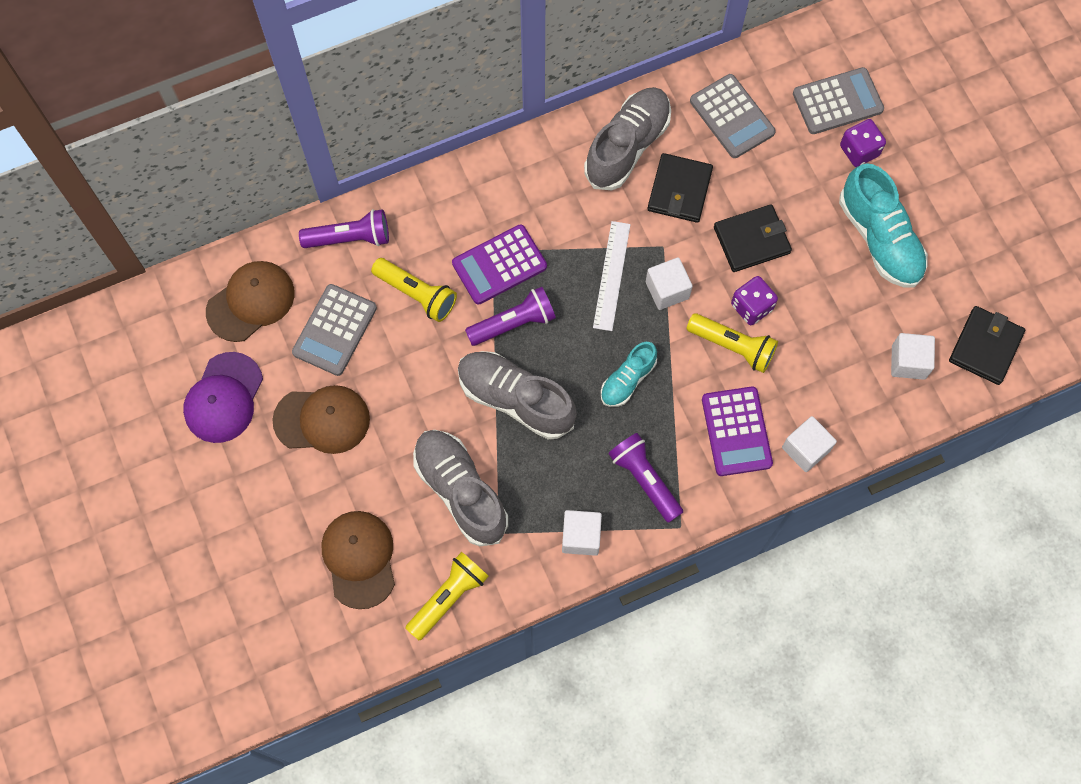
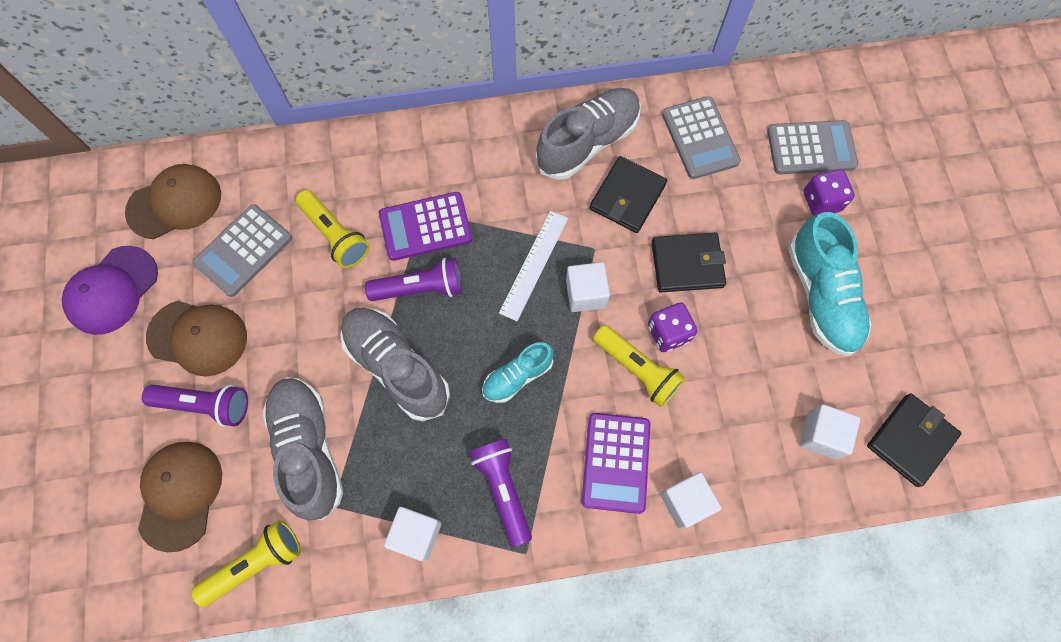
camera: 15 degrees right, 0 degrees up
purple flashlight [299,209,389,248] -> purple flashlight moved to [142,384,248,427]

